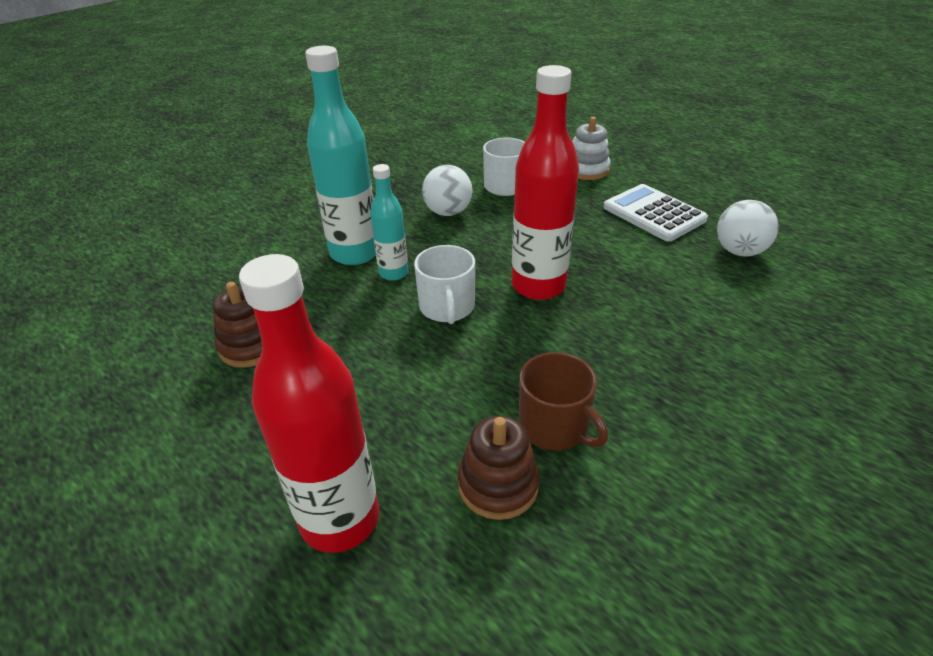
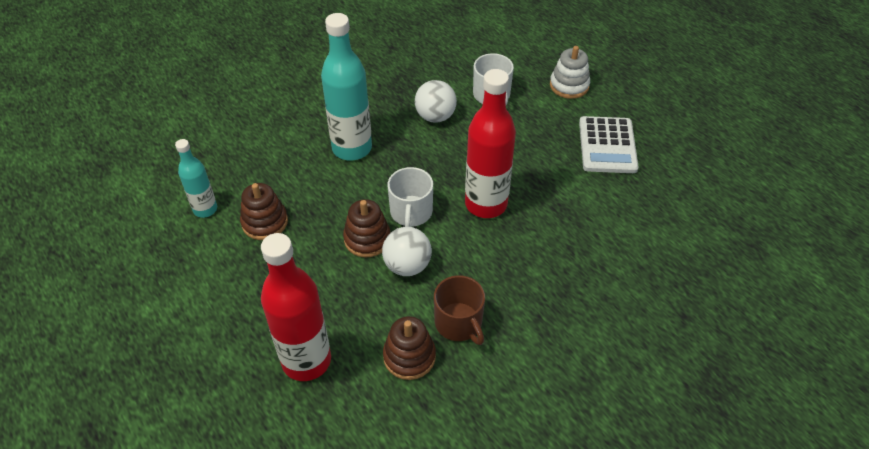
camera: 10 degrees right, 10 degrees up
turquoise bottle [370,164,408,281] -> turquoise bottle moved to [175,139,217,218]
white calculator [604,184,708,242] -> white calculator turned 150 degrees counterclockwise [579,116,639,173]
white ball [717,200,779,257] -> white ball moved to [382,227,432,276]
none -> brown stacking toy [343,199,390,257]

